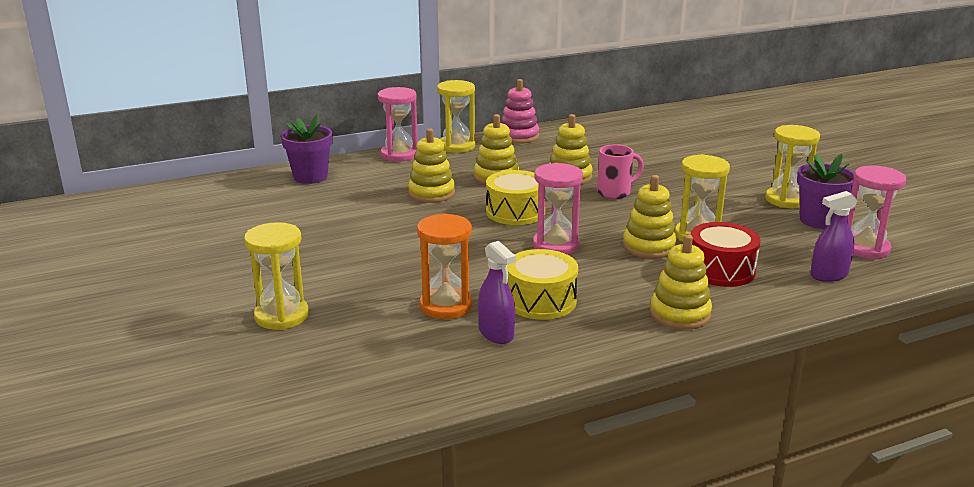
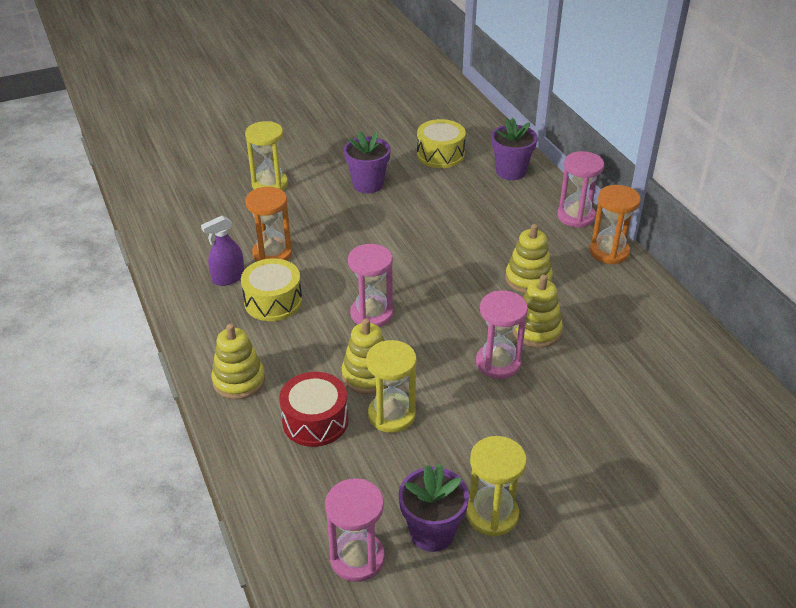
camera: 90 degrees right, 15 degrees up
yellow stacking toy [408,128,455,203] -> none
yellow hourglass [437,80,475,153] -> orange hourglass [590,185,641,264]
yellow drum [486,170,545,225] -> yellow drum moved to [417,119,466,168]
pink stacking toy [501,79,539,143] -> none
pink mug [597,144,644,199] -> pink hourglass [476,291,528,379]
purple spray bottle [810,191,858,282] -> none
none -> purple flower pot [344,131,391,193]

